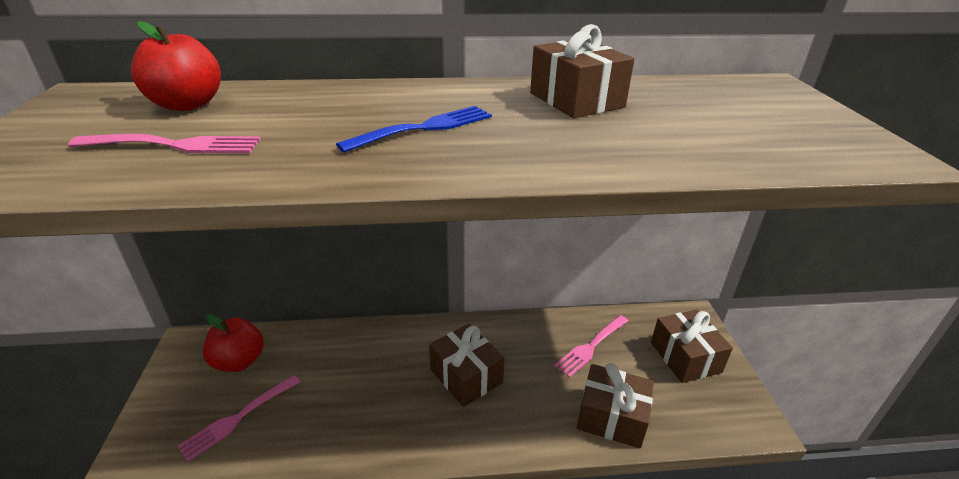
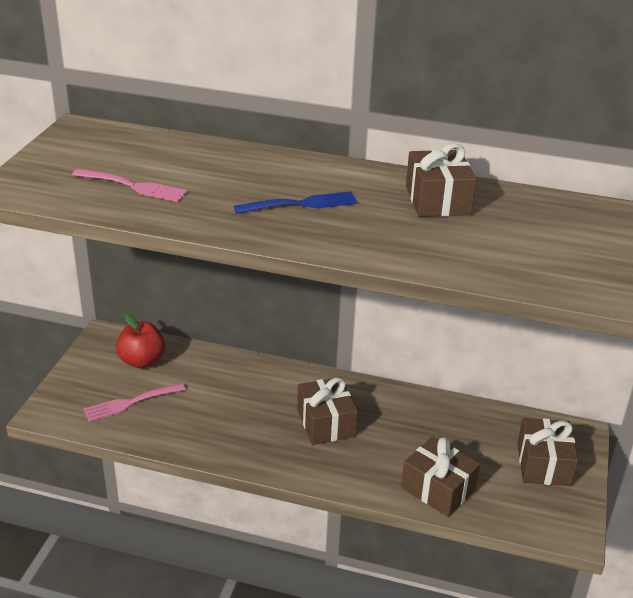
camera: 20 degrees right, 0 degrees up
red apple [131,21,221,111] -> none
pink fork [554,315,628,378] -> none

